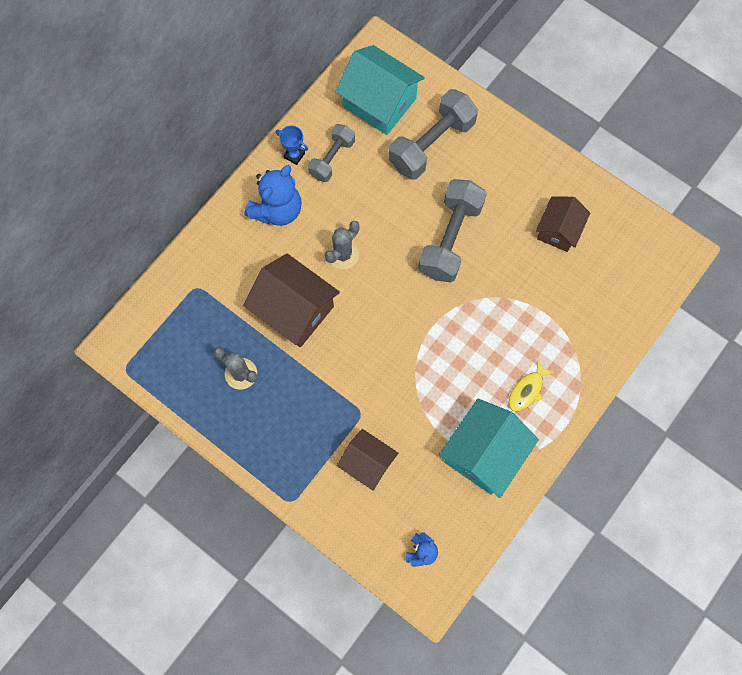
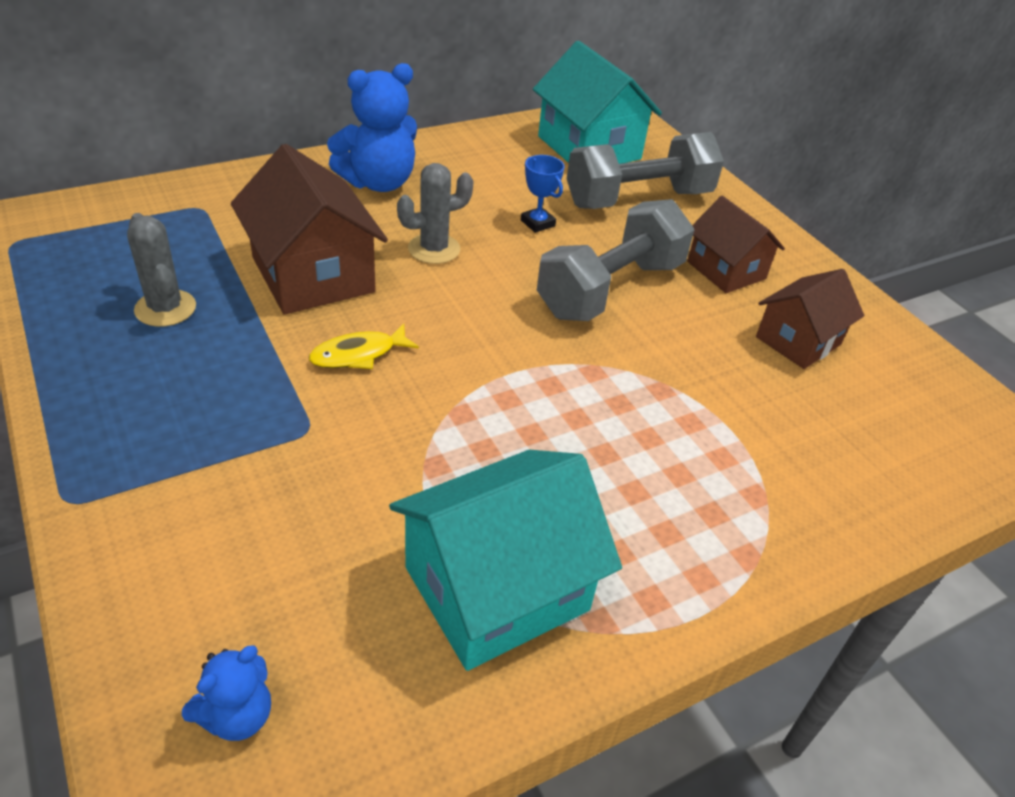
camera: 20 degrees right, 30 degrees down
blue trophy [276,125,308,165] -> blue trophy moved to [521,155,565,233]
grey dumbbell [308,124,355,182] -> none
brown house [337,429,398,491] -> brown house moved to [687,196,785,293]
yellow fish [509,360,555,411] -> yellow fish moved to [309,324,419,369]

